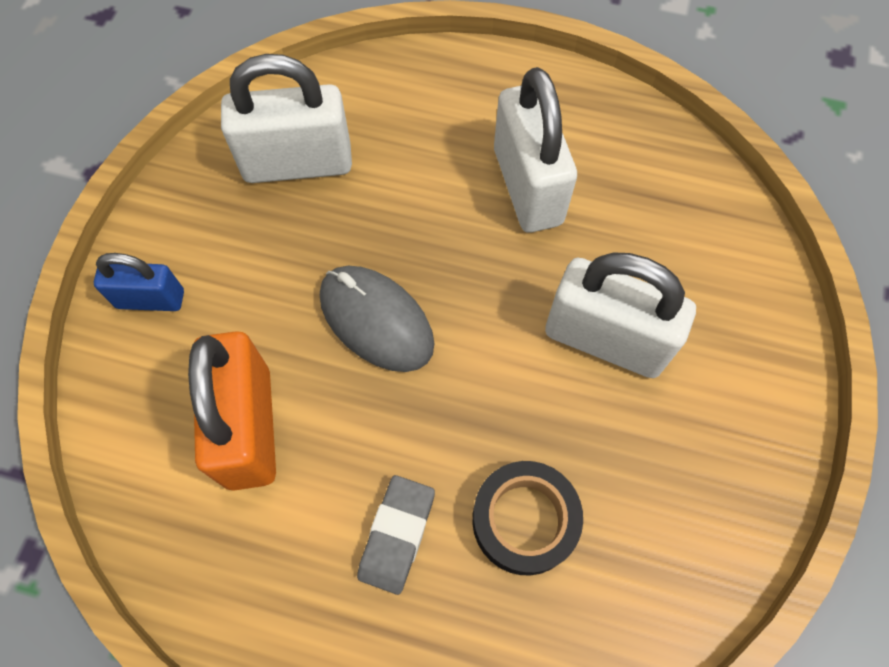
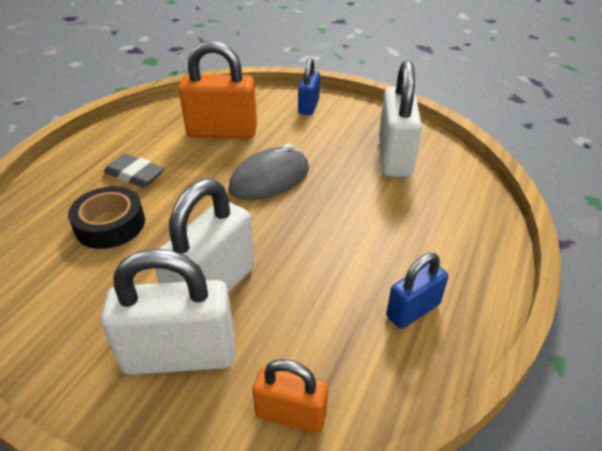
camera: 100 degrees right, 25 degrees down
white padlock [494,67,577,233] -> white padlock moved to [101,249,235,375]
none -> orange padlock [252,359,328,433]
none -> blue padlock [386,253,448,329]

